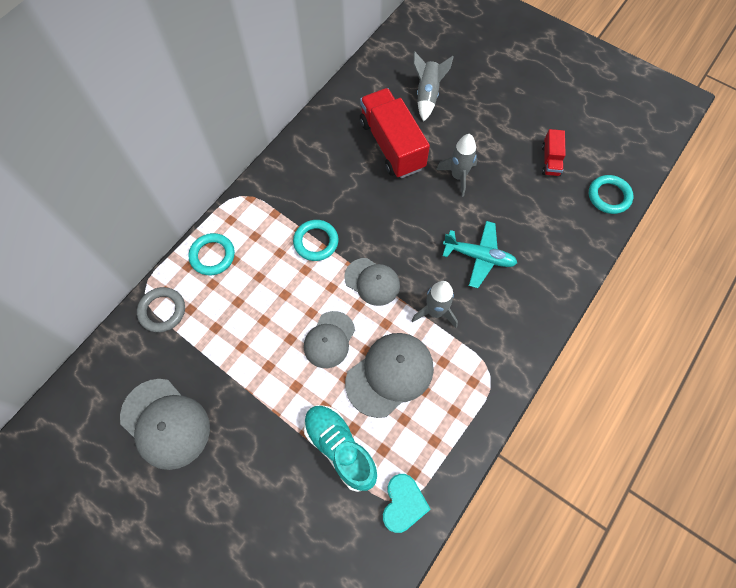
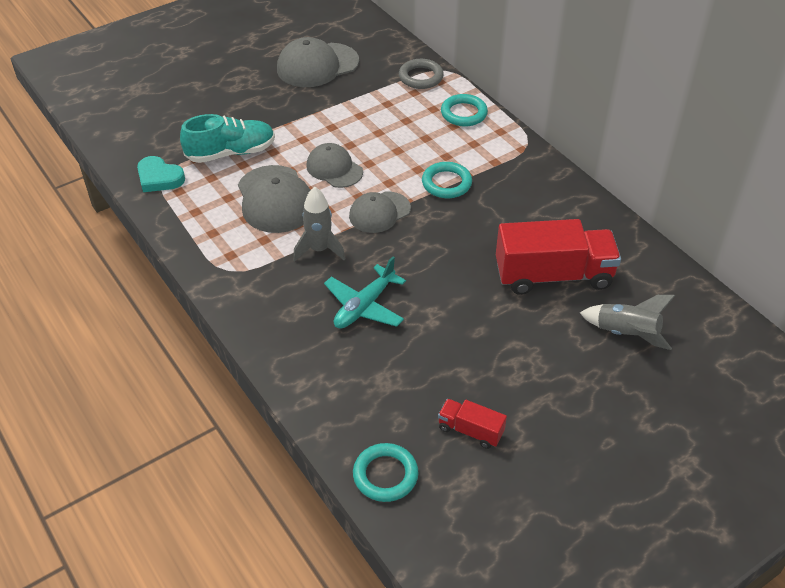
camera: 110 degrees right, 20 degrees down
grey rocket [436,134,477,197] -> none

